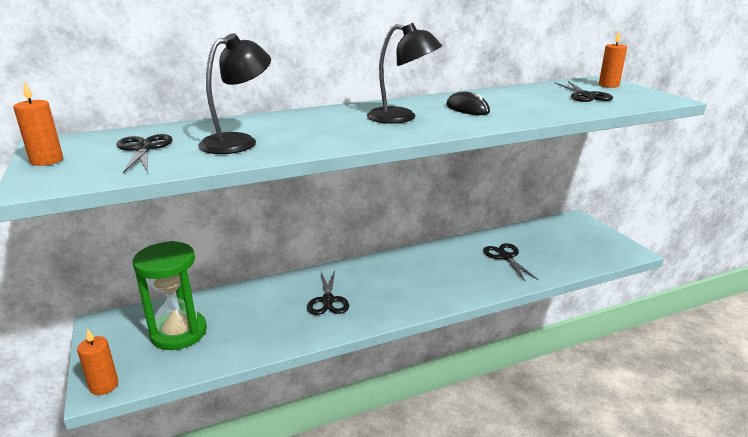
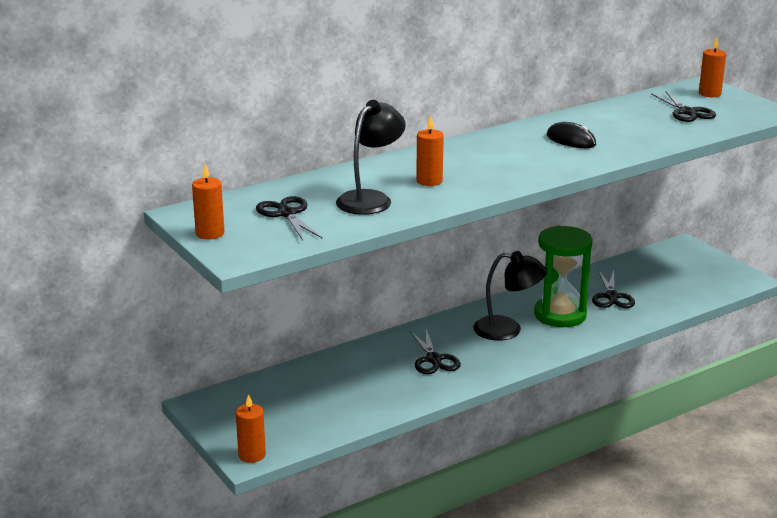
camera: 10 degrees left, 0 degrees up
green hourglass [133,241,207,350] -> green hourglass moved to [534,226,593,327]
black lamp [367,23,442,124] -> black lamp moved to [474,251,547,341]
black scissors [483,243,539,282] -> black scissors turned 150 degrees counterclockwise [592,270,635,308]
none -> orange candle [416,115,444,186]

